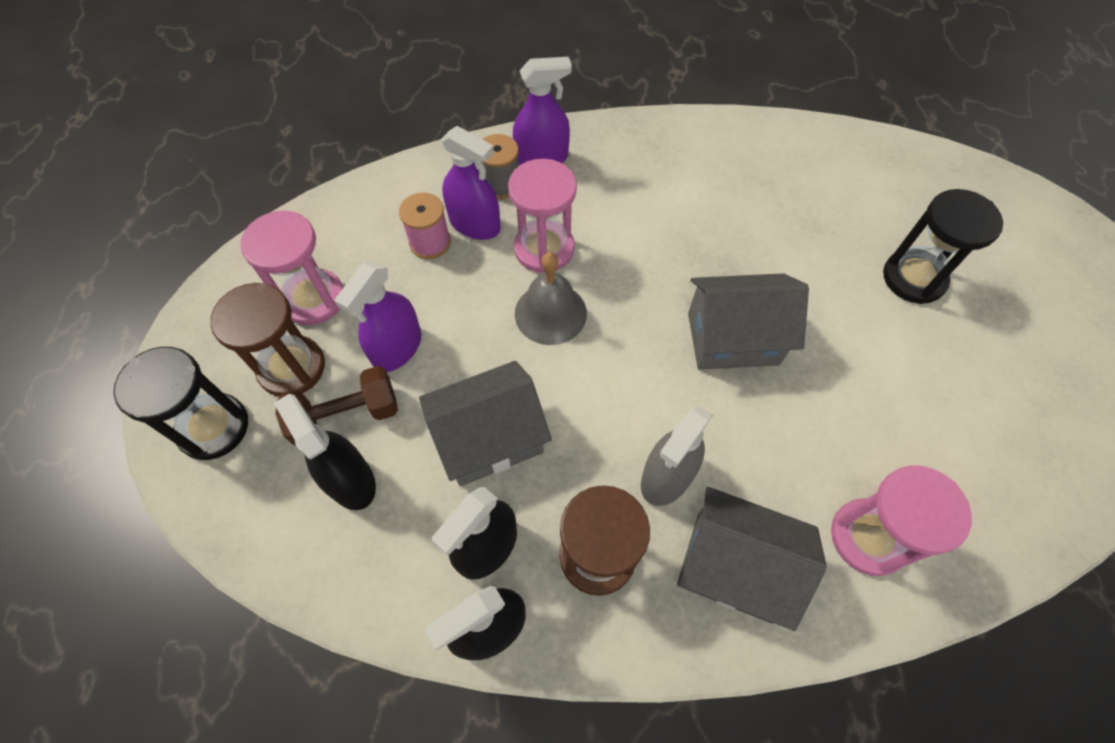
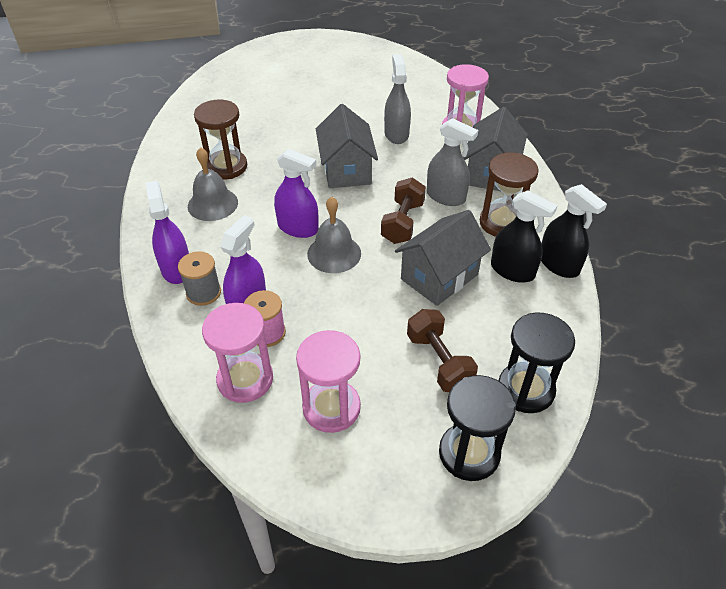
camera: 95 degrees left, 15 degrees down
brown hourglass [210,283,325,397] -> brown hourglass moved to [194,100,247,179]
black spray bottle [274,394,376,510] -> none
purple spray bottle [335,261,421,372] -> purple spray bottle moved to [274,149,319,238]
grey house [419,361,552,486] -> grey house turned 75 degrees clockwise [395,210,491,306]
pink hourglass [508,159,577,273] -> pink hourglass moved to [202,303,273,403]
black hourglass [883,189,1003,304] -> black hourglass moved to [499,312,575,413]
none -> grey bell [188,147,238,221]
none -> brown dumbbell [381,178,426,244]
none -> grey spray bottle [384,54,411,144]

